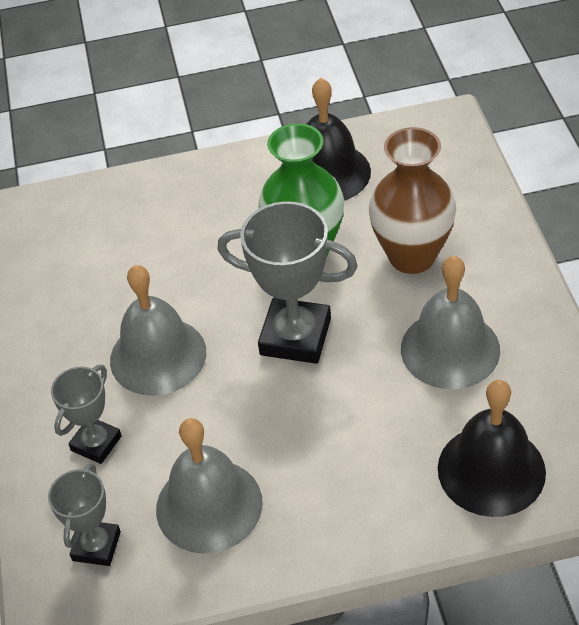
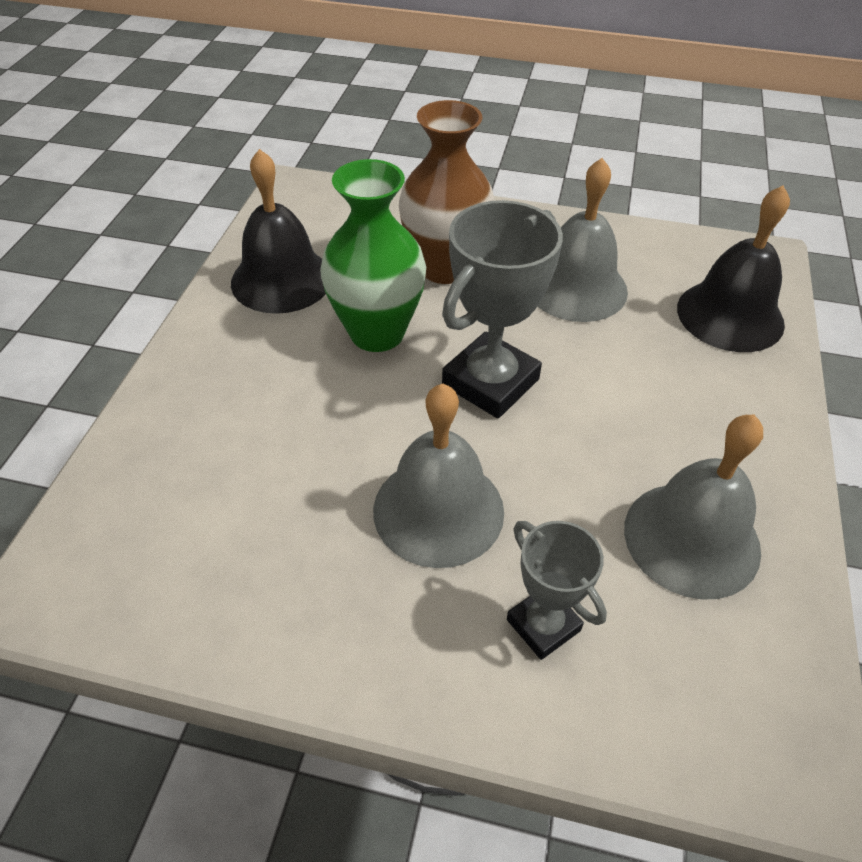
camera: 70 degrees left, 0 degrees up
grey trophy [48,463,121,566] -> none

